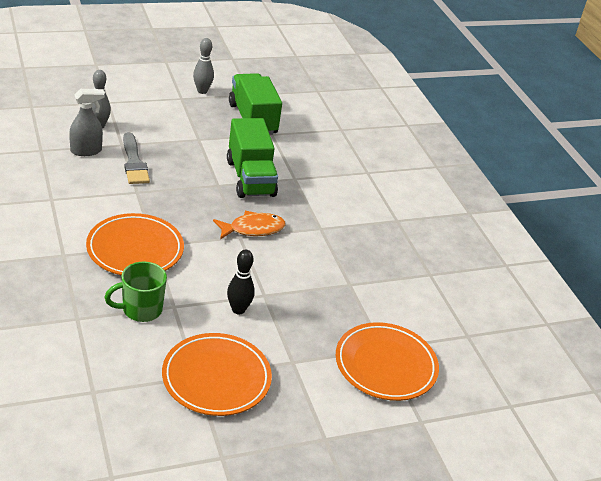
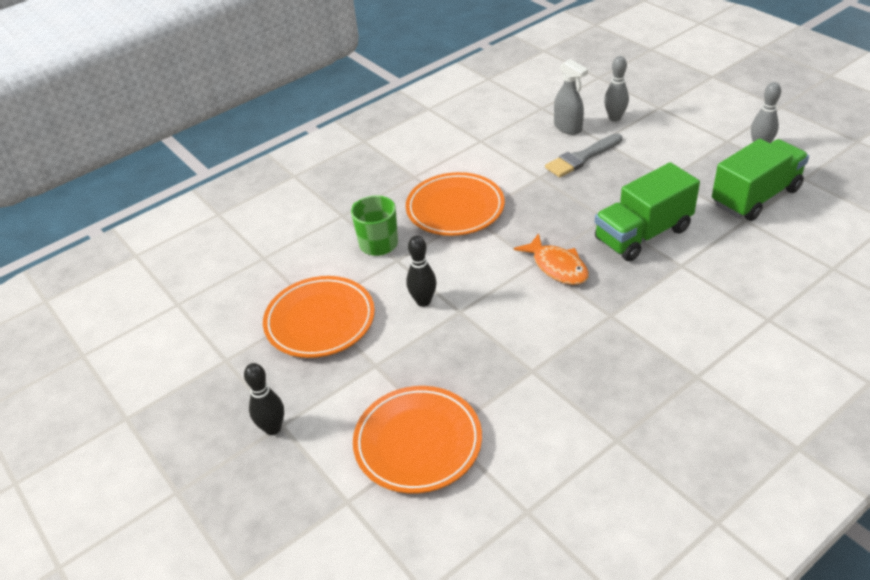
camera: 80 degrees right, 5 degrees up
none -> black bowling pin [244,363,284,435]

